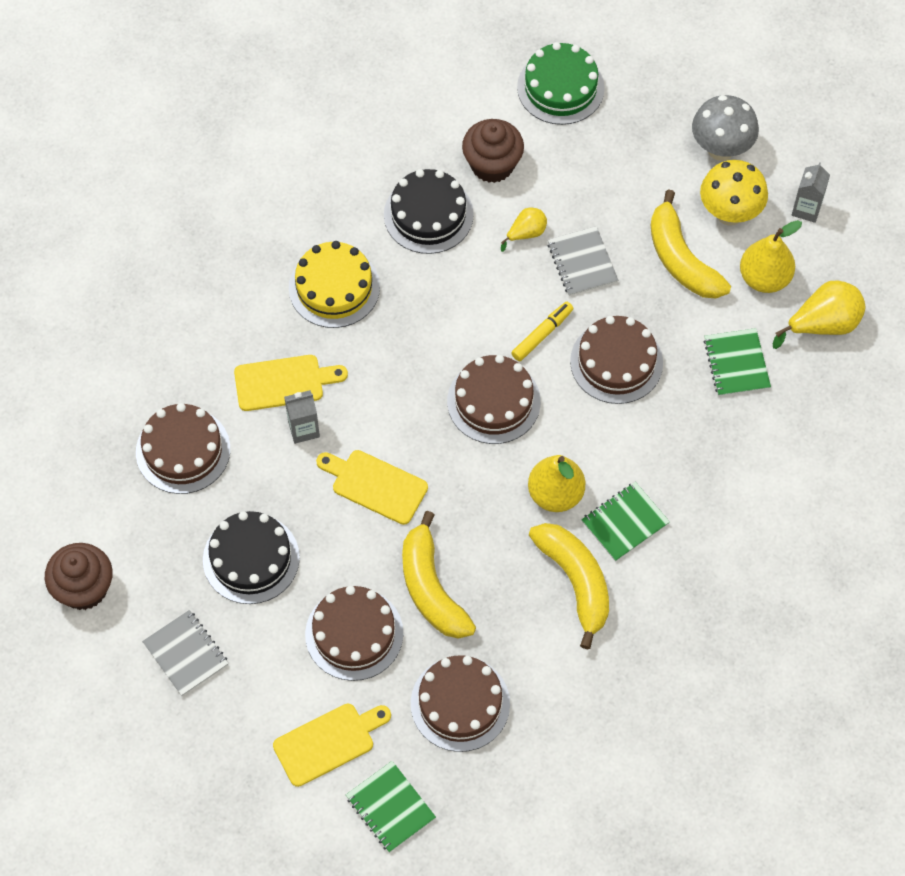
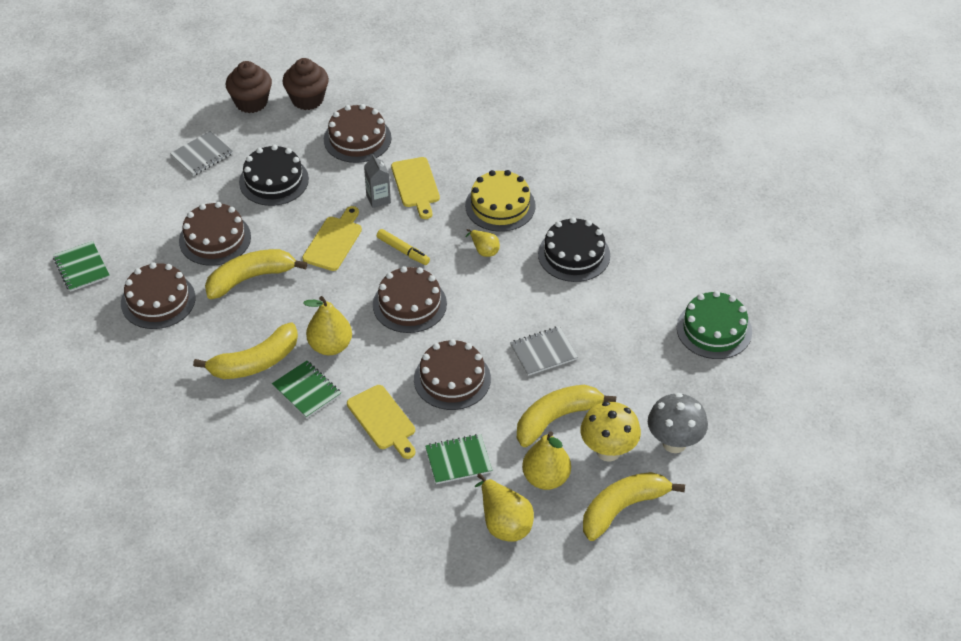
camera: 85 degrees right, 15 degrees down
yellow cutting board [273,703,391,787] -> yellow cutting board moved to [347,385,415,459]
green notebook [346,761,436,853] -> green notebook turned 75 degrees counterclockwise [53,241,110,292]
brown cupcake [462,119,524,183] -> brown cupcake moved to [283,58,329,110]
yellow pear [501,208,547,252] -> yellow pear moved to [466,229,500,257]
yellow marker [511,302,573,361] -> yellow marker moved to [377,229,430,265]
grey carton [792,162,830,223] -> yellow banana [583,472,685,541]

